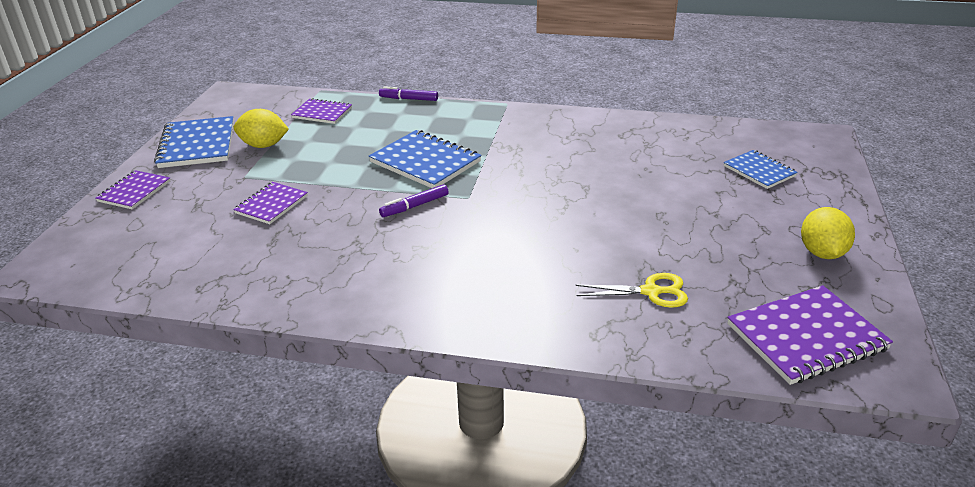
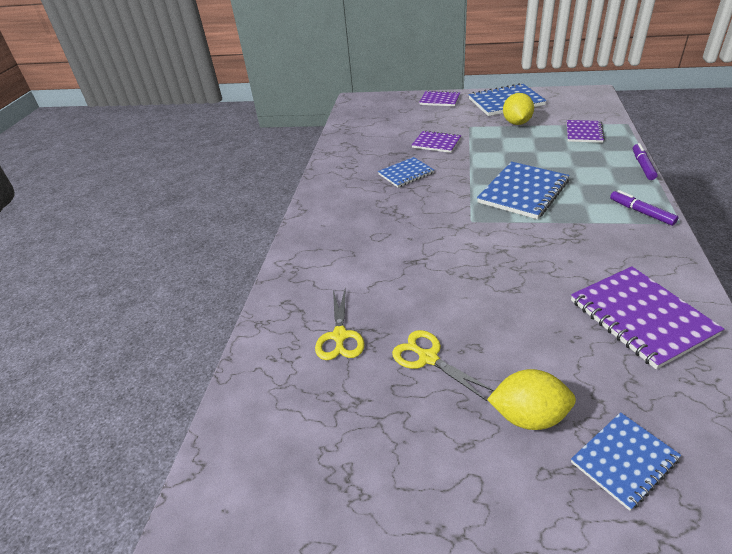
camera: 90 degrees right, 5 degrees up
purple marker [379,184,449,217] -> purple marker moved to [610,190,679,226]
purple notebook [727,285,893,385] -> purple notebook moved to [571,266,724,369]
yellow lemon [801,207,855,259] -> yellow lemon moved to [487,369,576,430]
none -> blue notebook [378,157,434,188]
none -> yellow scissors [392,330,494,401]

